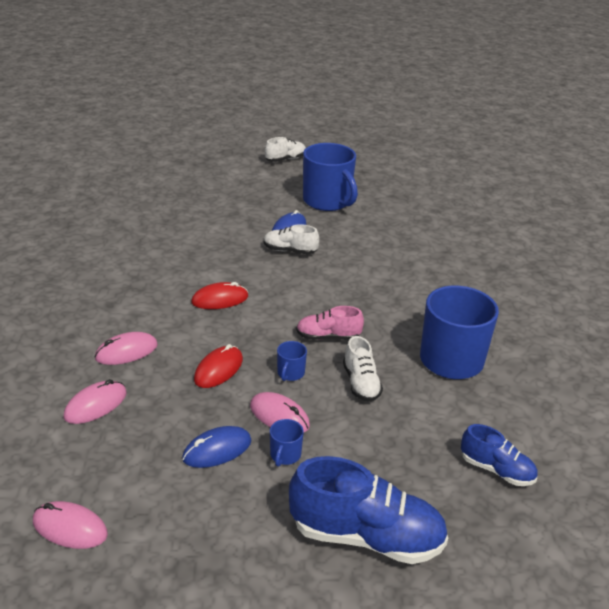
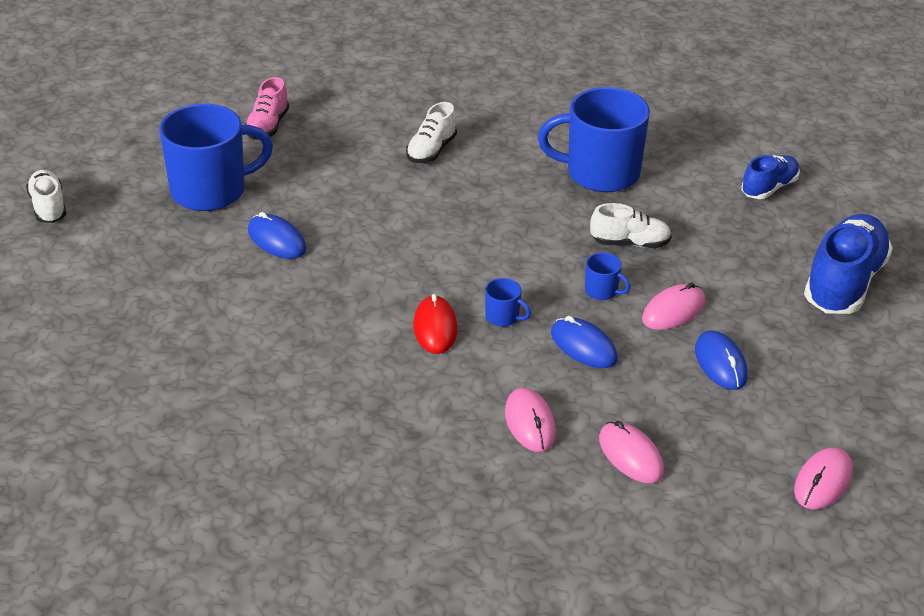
camera: 75 degrees left, 5 degrees up
red mouse [194,344,243,388] -> blue mouse [551,316,618,368]
white shoe [264,224,319,254] -> white shoe moved to [406,102,457,163]
blue mug [270,419,304,467] -> blue mug moved to [485,278,531,327]
pink shoe [296,306,364,340] -> pink shoe moved to [245,77,289,139]

